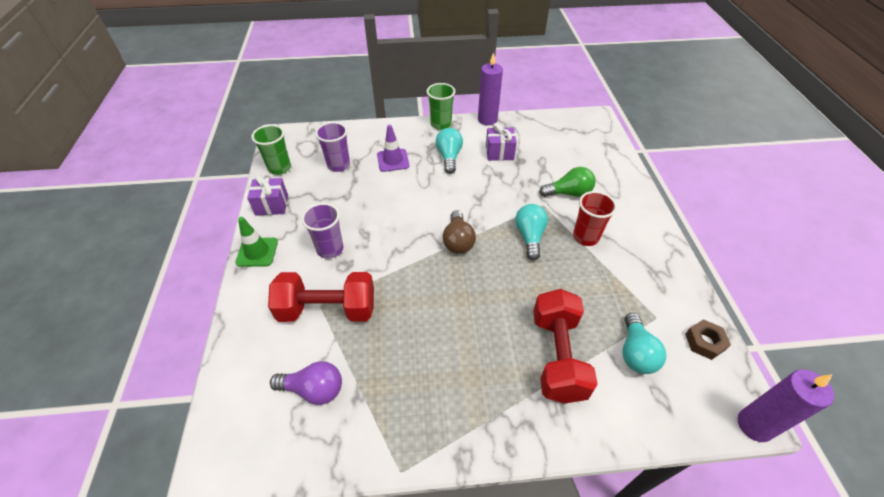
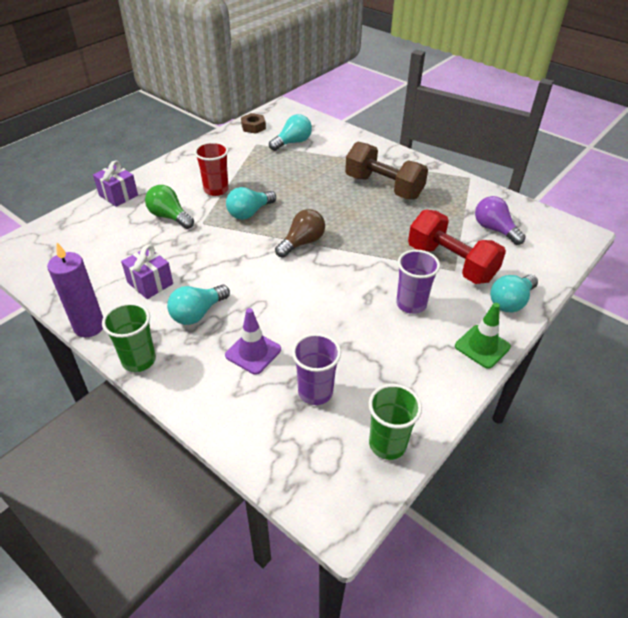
camera: 135 degrees left, 5 degrees down
purple gift [247,174,288,216] -> purple gift moved to [93,160,138,207]
red dumbbell [533,289,598,404] -> none
purple candle [738,369,834,442] -> none
none -> brown dumbbell [345,142,428,200]
none -> turquoise light bulb [490,275,538,312]

